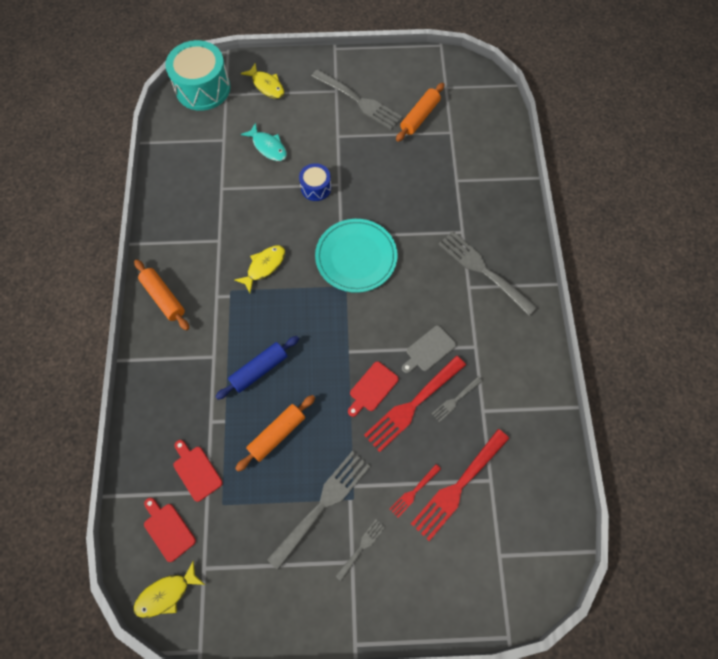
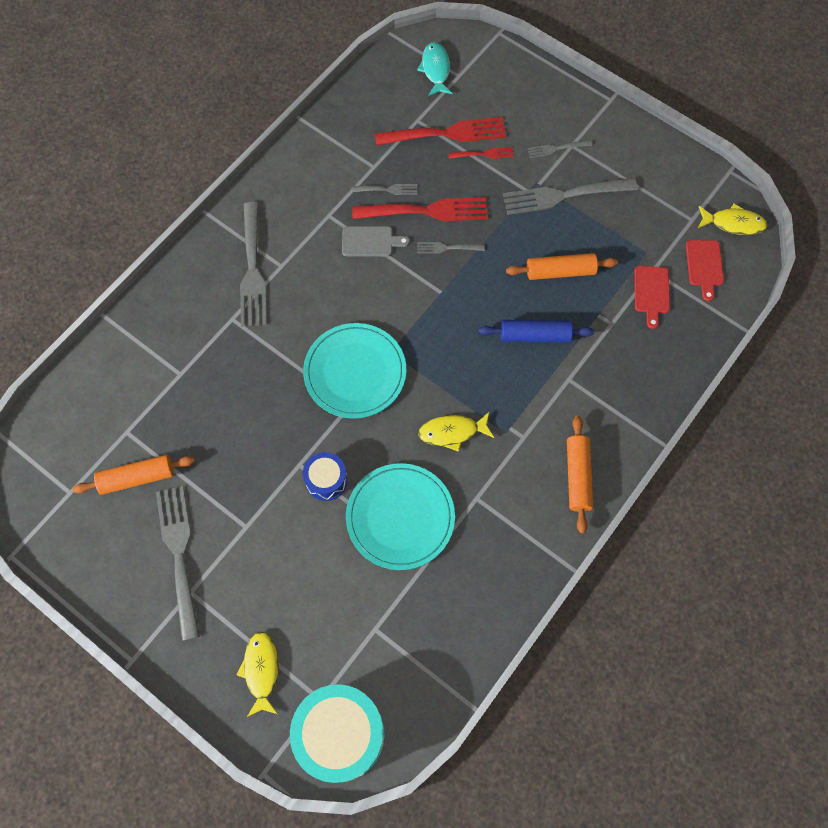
camera: 140 degrees left, 0 degrees up
turquoise fish [241,123,287,161] -> turquoise fish moved to [417,42,452,96]
red cutting board [348,361,399,417] -> grey fork [417,242,485,254]
none -> turquoise plate [346,463,455,570]

